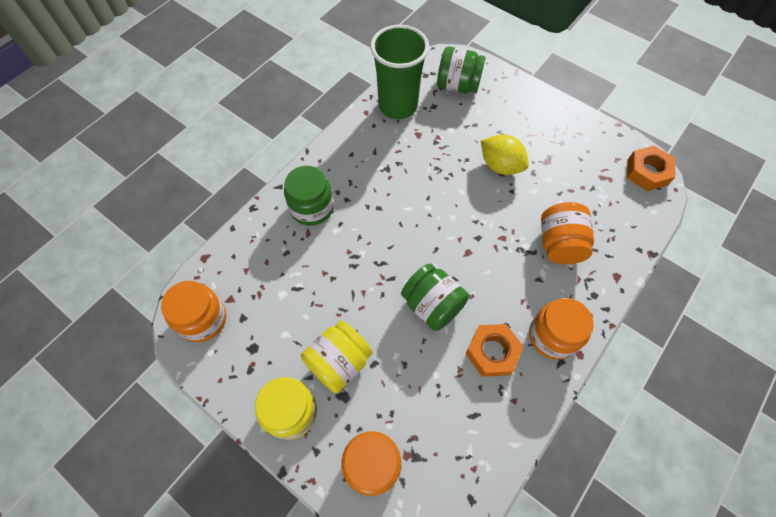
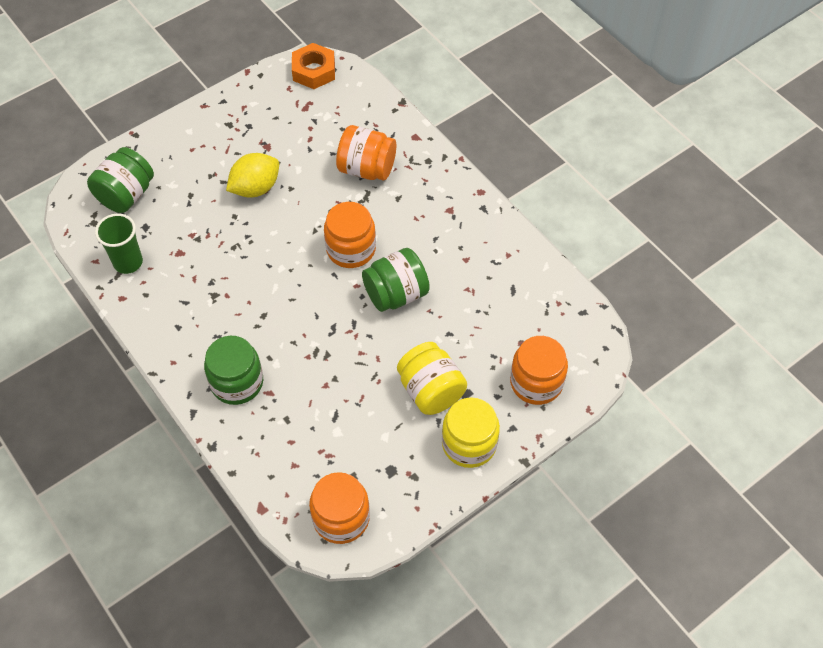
camera: 75 degrees left, 5 degrees down
green cup [370,25,429,119] -> green cup [95,213,143,274], size x0.60
orange nut [466,324,524,377] -> none
orange jar [529,298,594,360] -> orange jar moved to [324,202,376,268]

